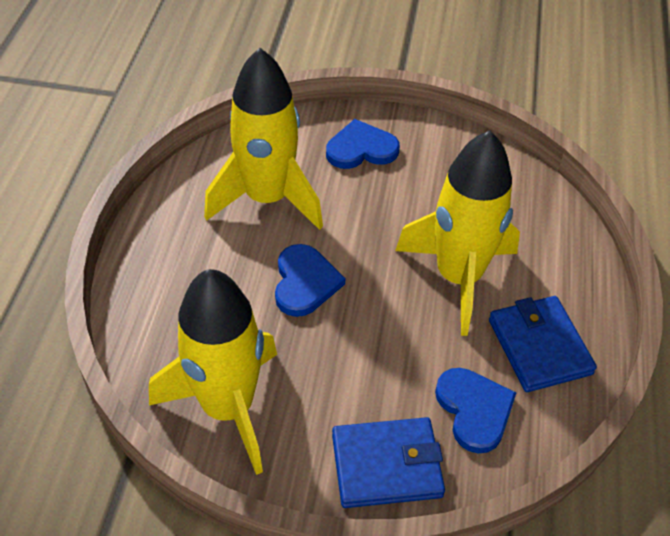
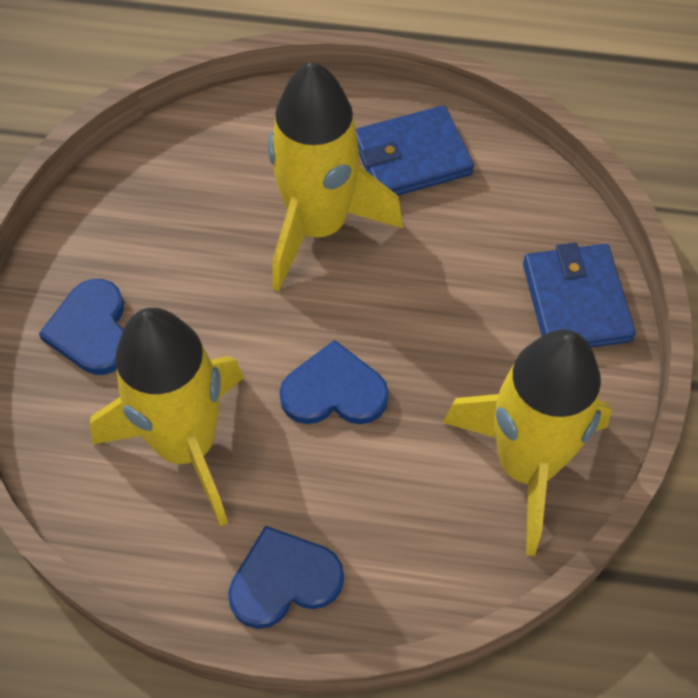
camera: 90 degrees left, 10 degrees up
blue heart [435,368,516,454] -> blue heart moved to [228,526,344,629]

